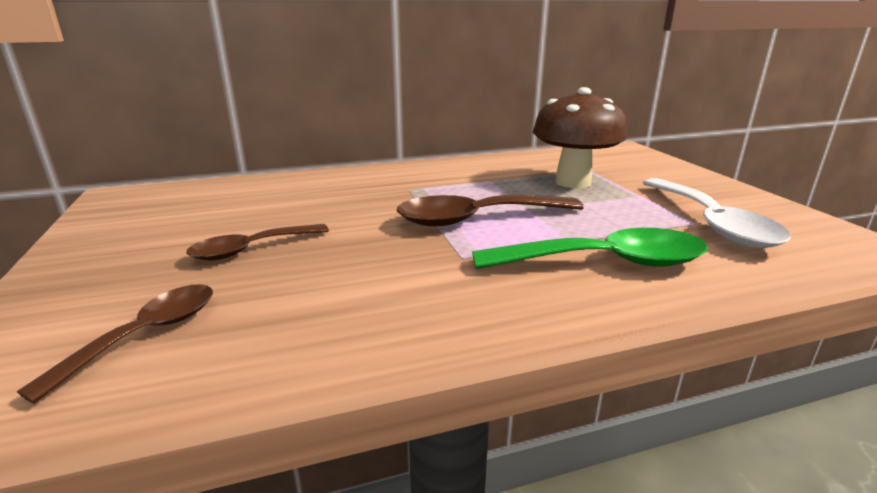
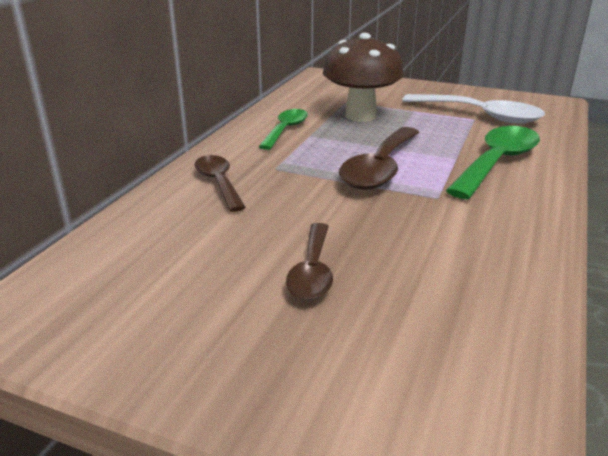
camera: 50 degrees left, 5 degrees up
brown spoon [17,284,213,404] -> brown spoon moved to [195,155,246,212]
none -> green spoon [258,109,308,150]

